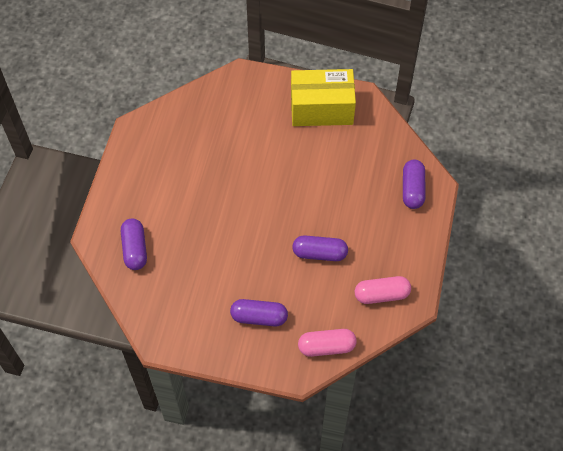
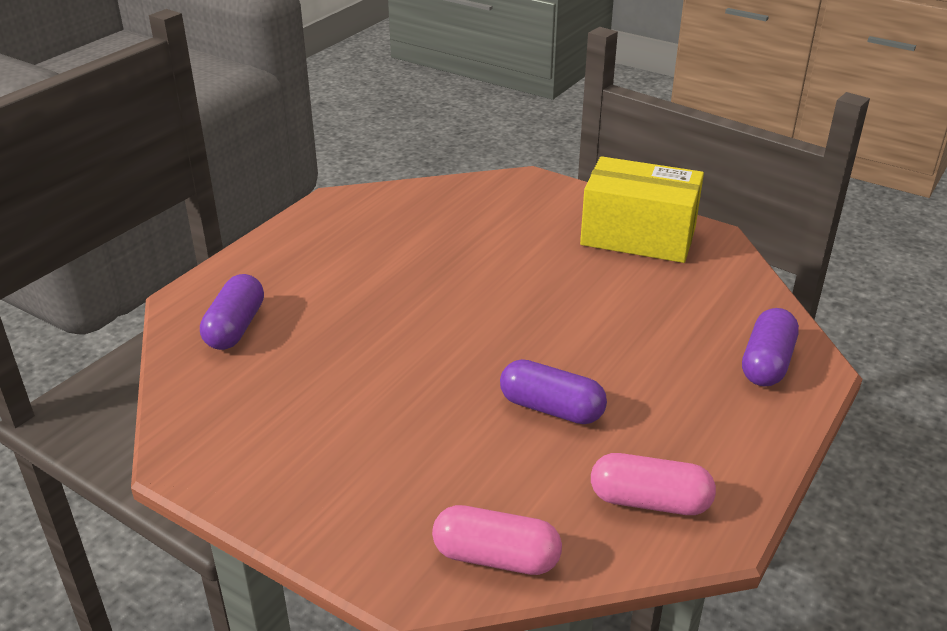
camera: 20 degrees right, 25 degrees down
purple capsule [230,299,288,327] -> none

